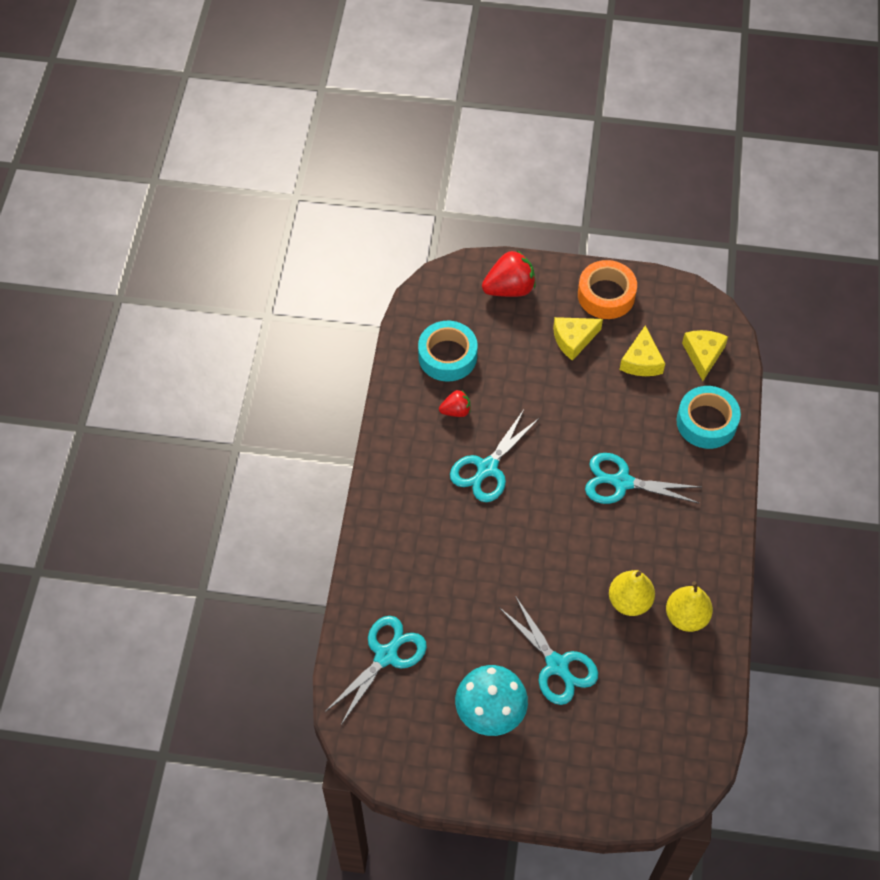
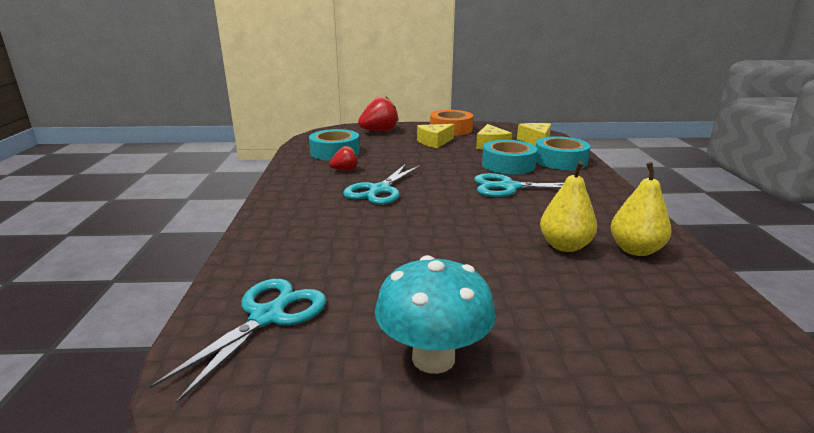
camera: 10 degrees left, 35 degrees down
turquoise scissors [499,596,598,705] -> none
none -> turquoise tape [482,140,537,174]

